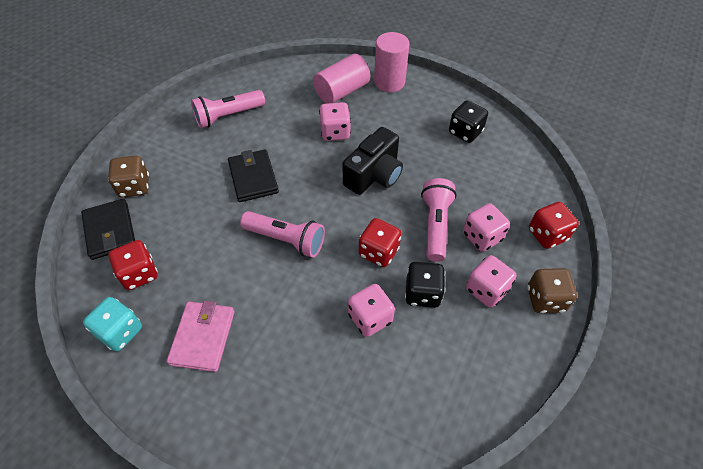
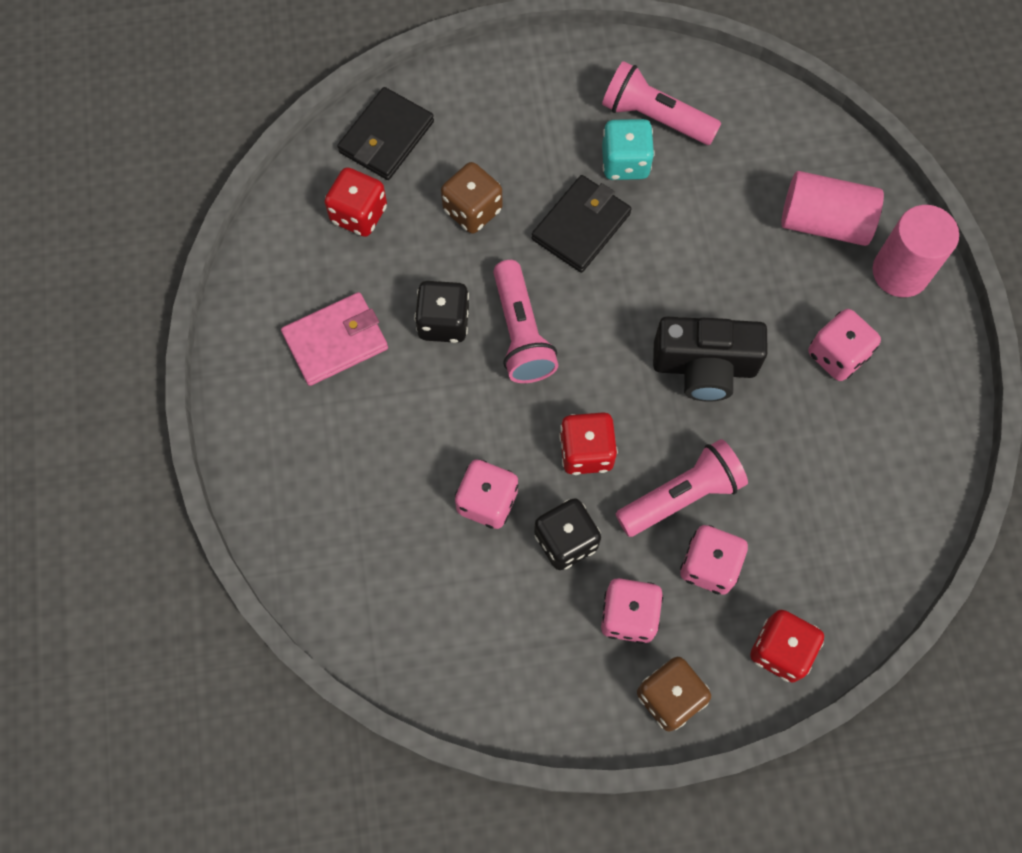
camera: 55 degrees right, 15 degrees up
turquoise dice [83,297,142,351] -> turquoise dice moved to [602,119,655,180]
brown dice [108,155,149,197] -> brown dice moved to [441,162,502,234]
pink dice [319,102,351,141] -> pink dice moved to [808,309,881,381]
black dice [449,100,488,143] -> black dice moved to [414,281,469,343]

